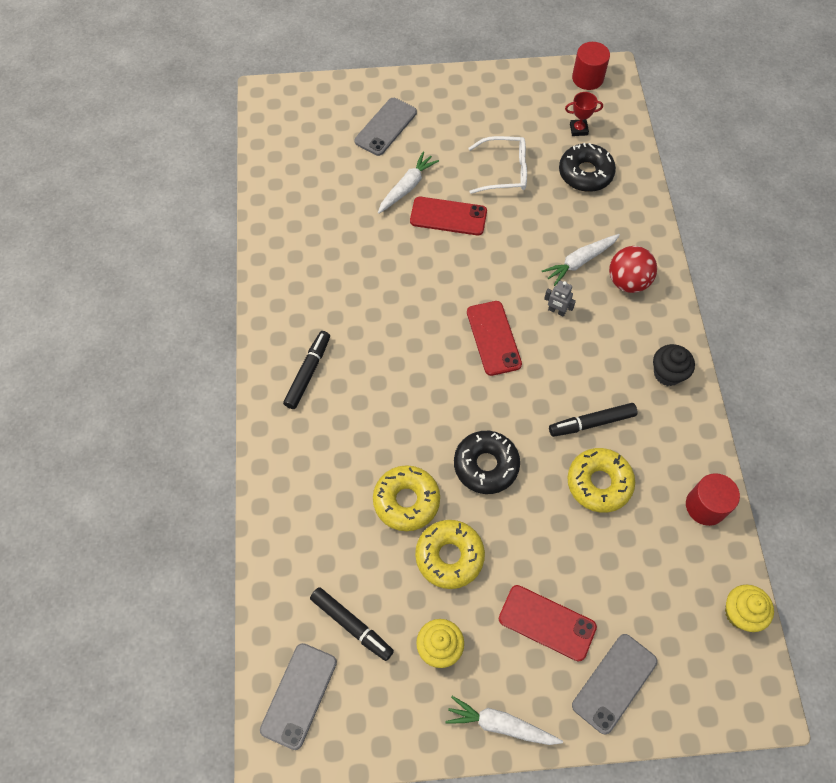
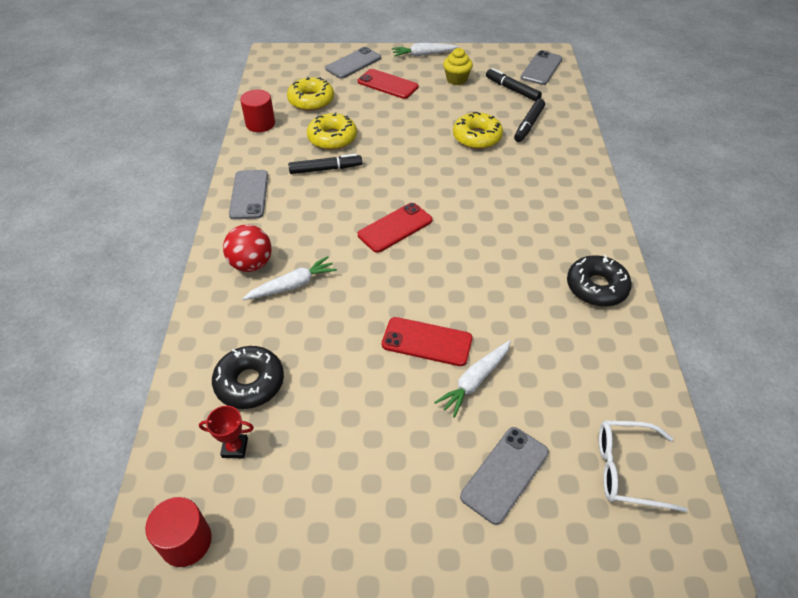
camera: 175 degrees left, 15 degrees down
black marker [283,331,330,409] -> black marker moved to [514,99,545,142]
yellow donut [415,520,485,589] -> yellow donut moved to [287,76,334,111]
white carrot [445,696,563,745] -> white carrot turned 150 degrees clockwise [392,43,459,57]
black donut [454,431,520,494] -> black donut moved to [567,255,632,307]
red phone [467,301,522,376] -> red phone turned 60 degrees clockwise [358,203,432,253]
white glasses [469,136,527,194] -> white glasses moved to [599,420,688,512]
grey robot [544,281,576,317] -> none
black cupcake [653,344,695,386] -> grey phone [229,170,268,219]
yellow cupcake [725,585,774,632] -> none

